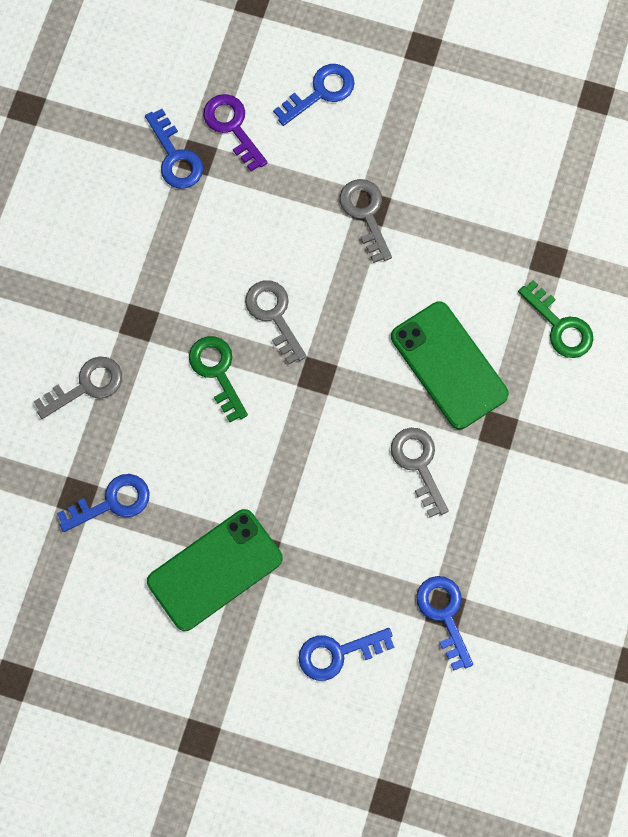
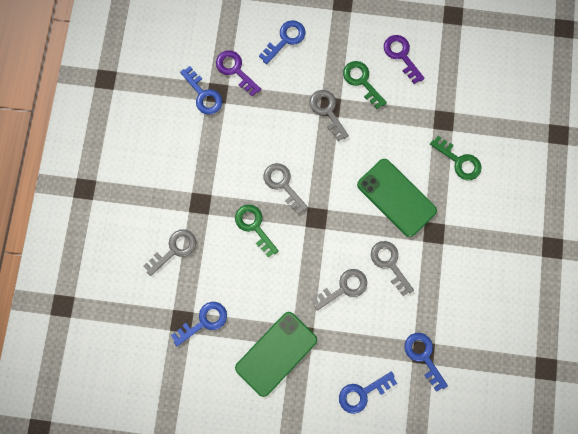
camera: 10 degrees left, 5 degrees up
none -> grey key [311,269,367,311]
none -> green key [343,61,387,109]
none -> purple key [384,35,425,84]

